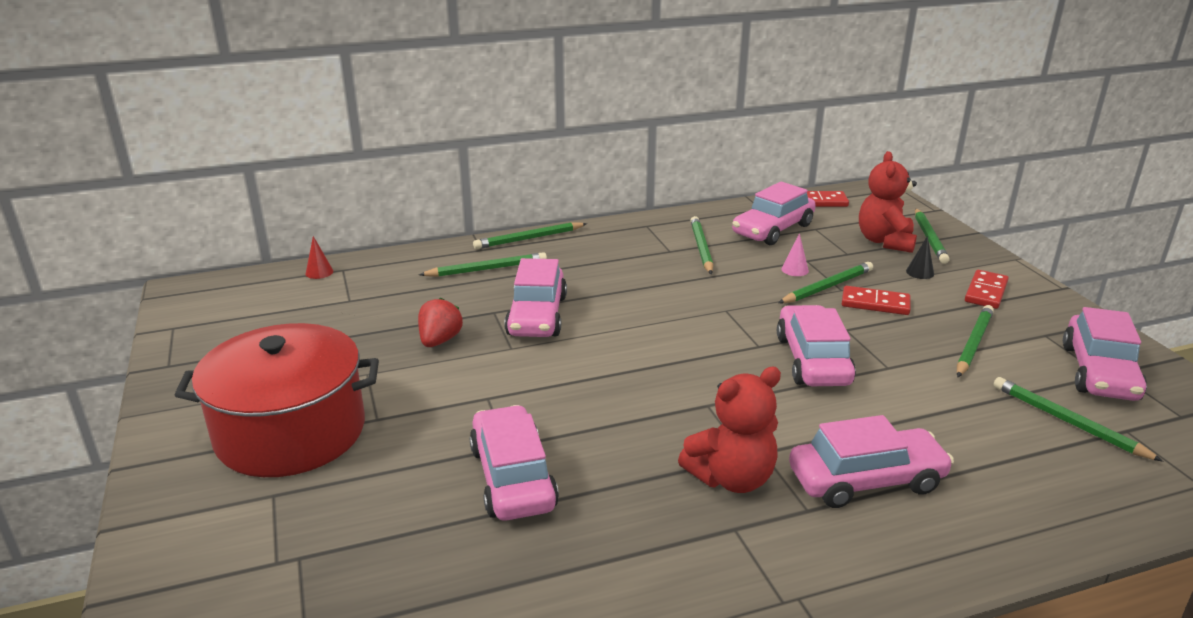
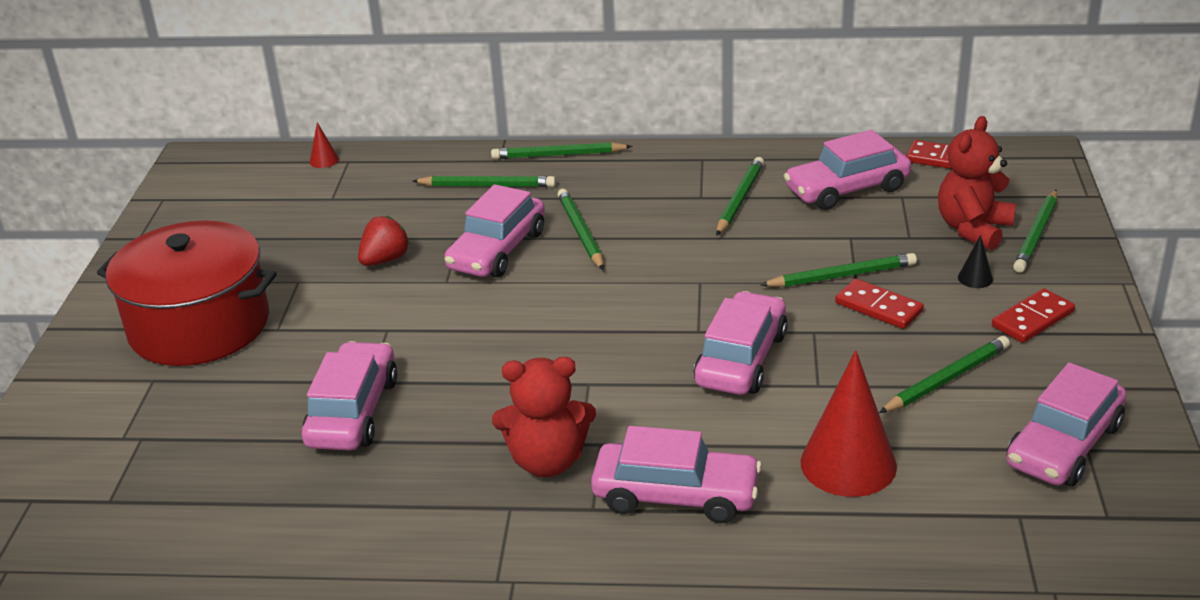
camera: 25 degrees right, 5 degrees up
pink cone [781,233,809,276] -> none
green pencil [993,377,1163,462] -> green pencil moved to [557,189,604,270]
none -> red cone [801,350,897,497]

